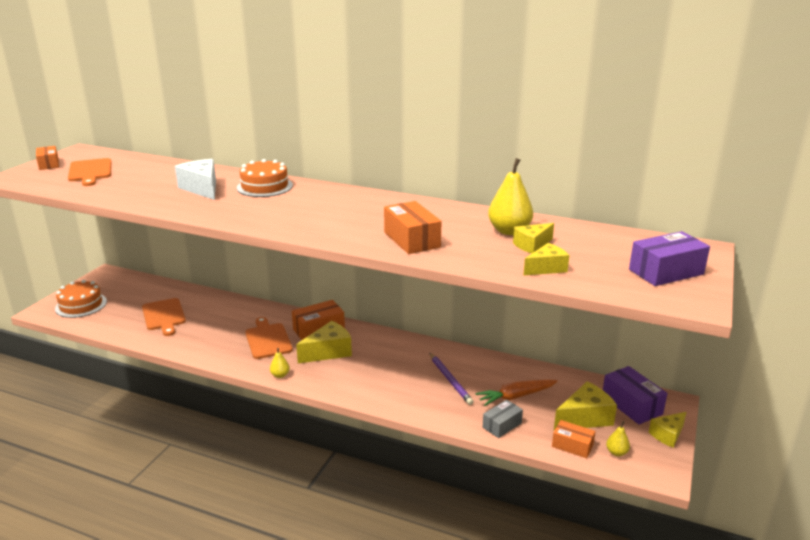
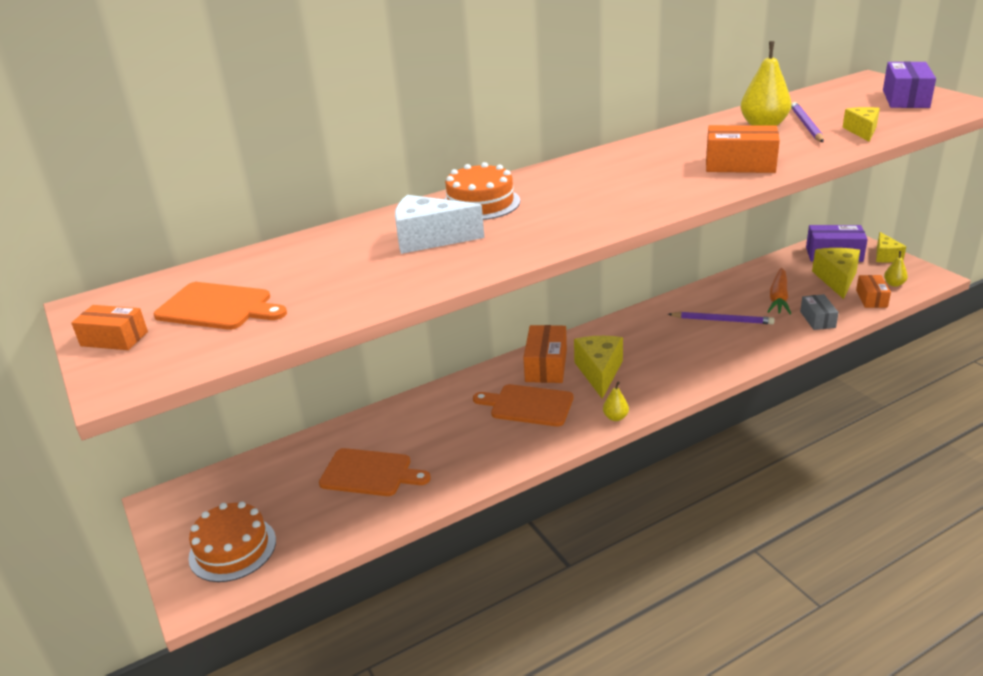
camera: 50 degrees left, 5 degrees up
yellow cheese [513,223,554,254] -> purple pencil [791,102,824,142]
orange box [552,420,595,458] -> orange box turned 60 degrees counterclockwise [856,275,891,308]

